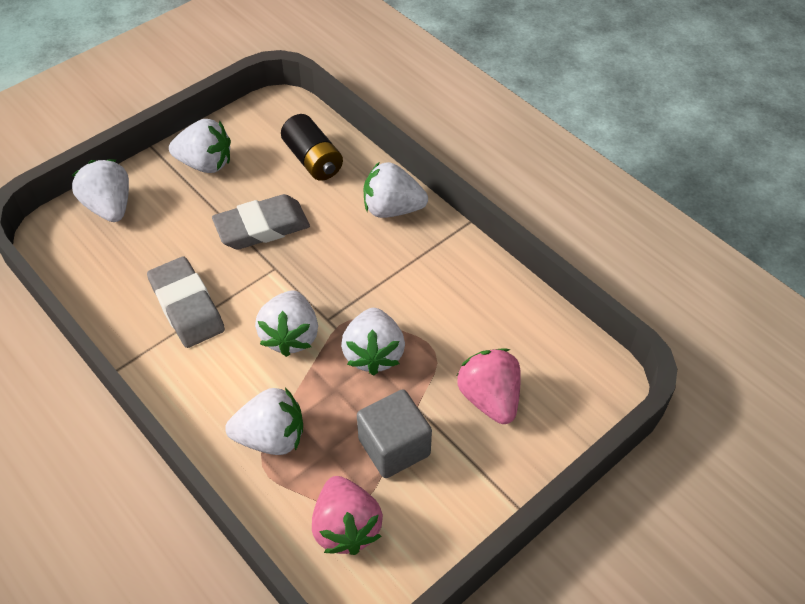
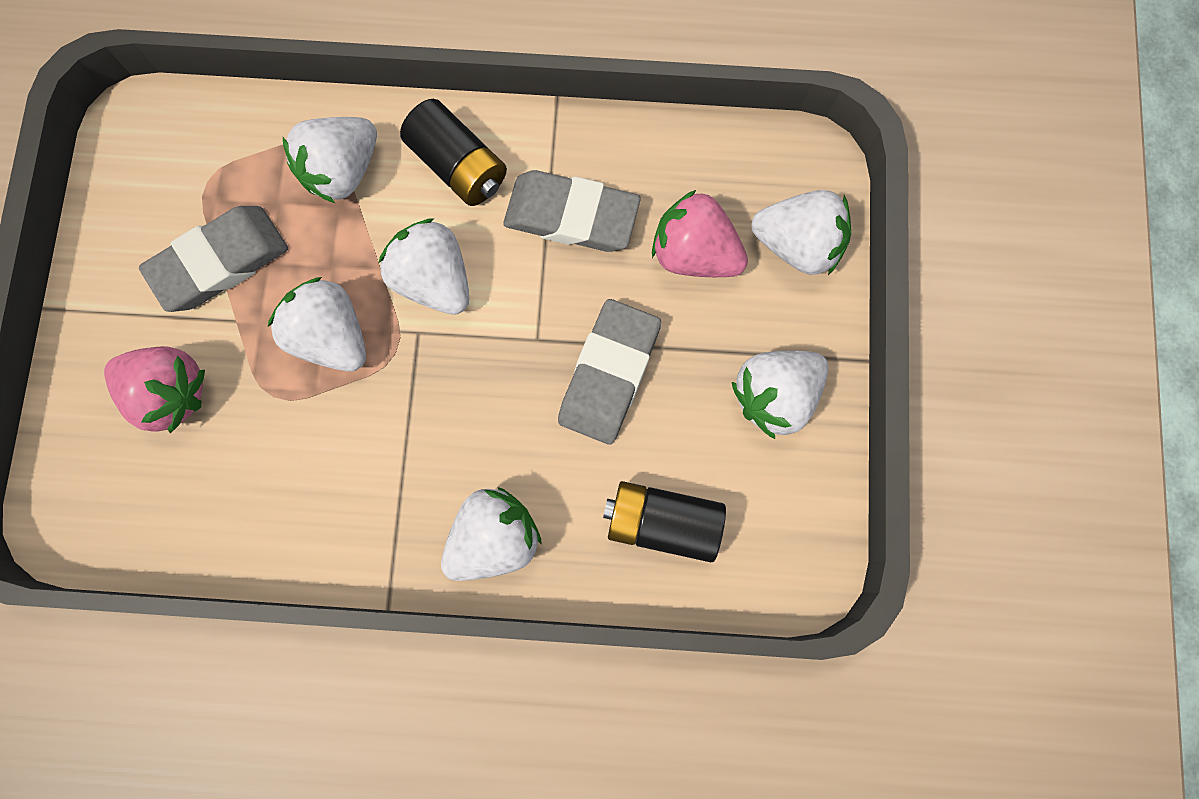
camera: 135 degrees right, 25 degrees up
pink strawberry [312,476,383,555] -> pink strawberry moved to [652,190,748,277]
grey cube [357,389,432,478] -> grey eraser [139,206,288,312]
none -> black battery [400,99,507,206]

